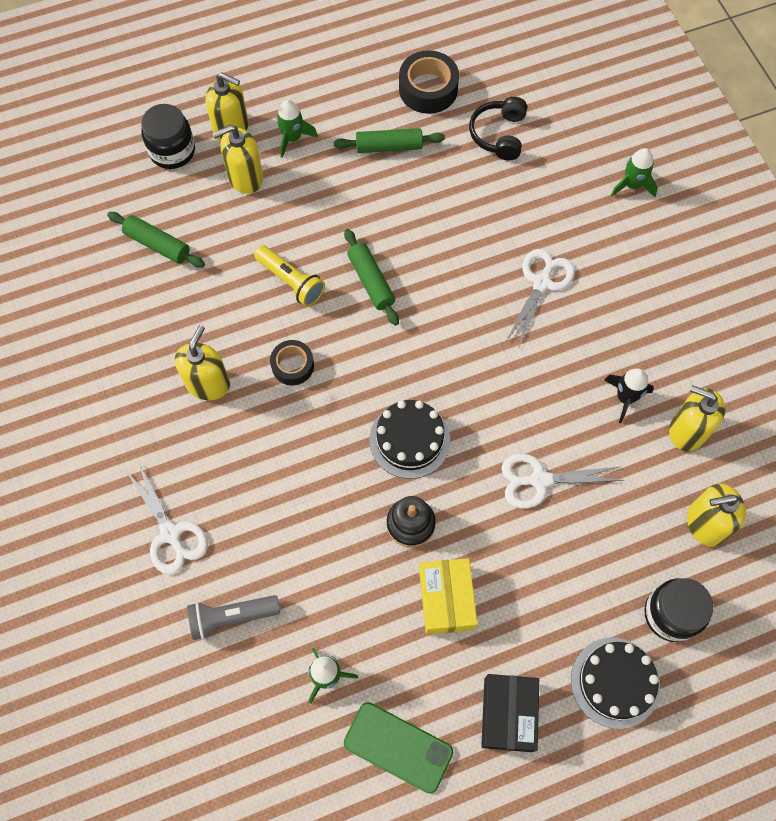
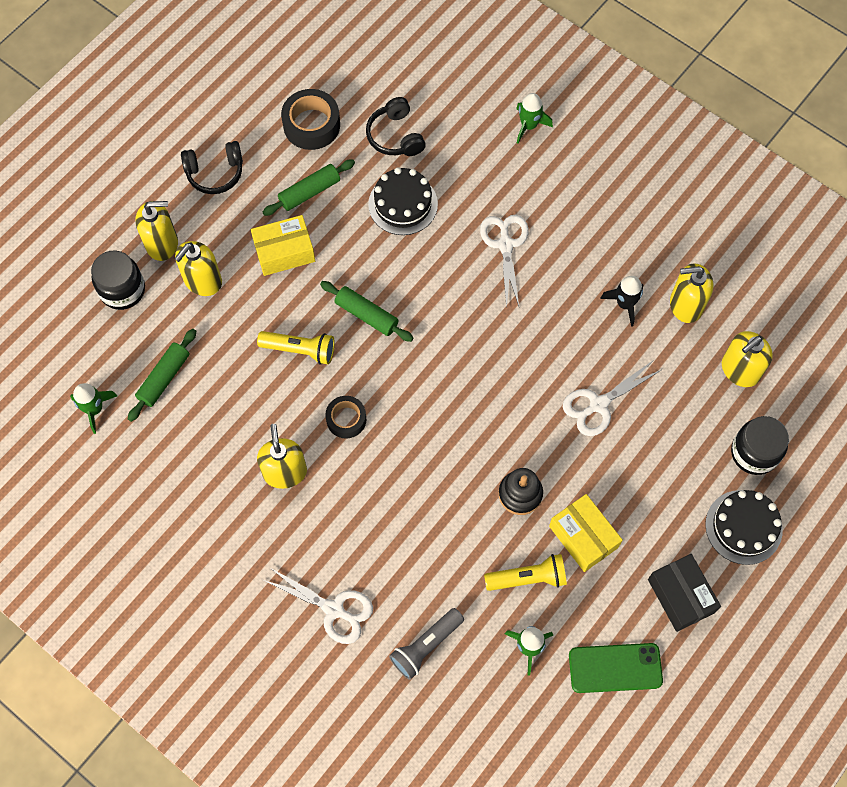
camera: 30 degrees left, 0 degrees up
green rolling pin [107,212,205,268] -> green rolling pin turned 60 degrees counterclockwise [128,329,196,422]
green rocket [276,100,318,158] -> green rocket moved to [70,383,117,434]
black cake [369,400,450,479] -> black cake moved to [368,167,438,235]
none -> black headphones [181,141,243,194]
none -> yellow box [251,215,315,276]
none -> yellow flashlight [484,554,567,591]

